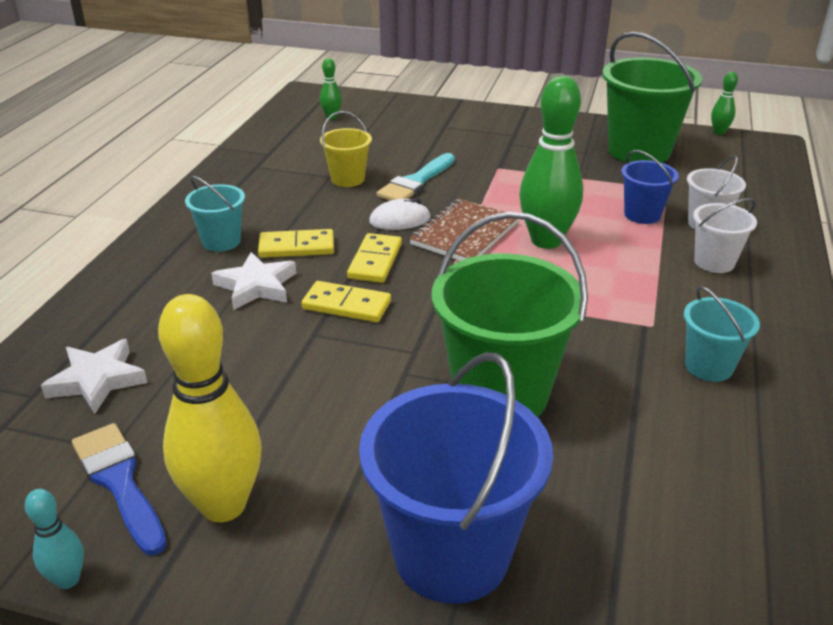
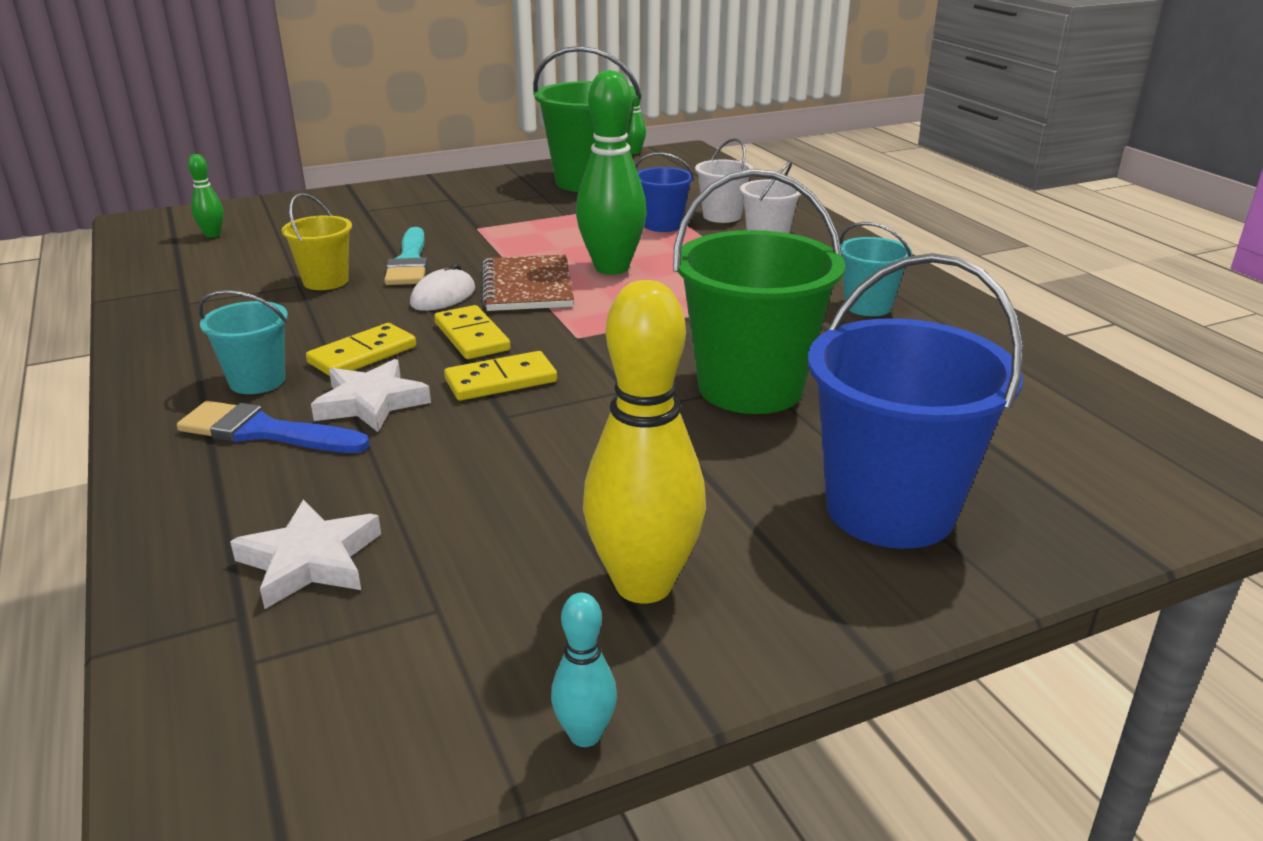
camera: 40 degrees left, 5 degrees down
blue brush [72,423,167,556] -> blue brush moved to [177,401,370,453]

